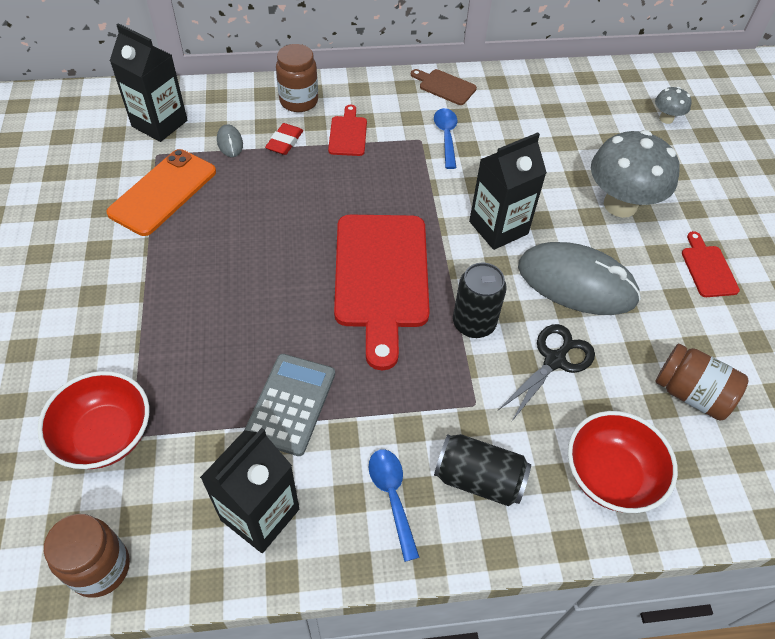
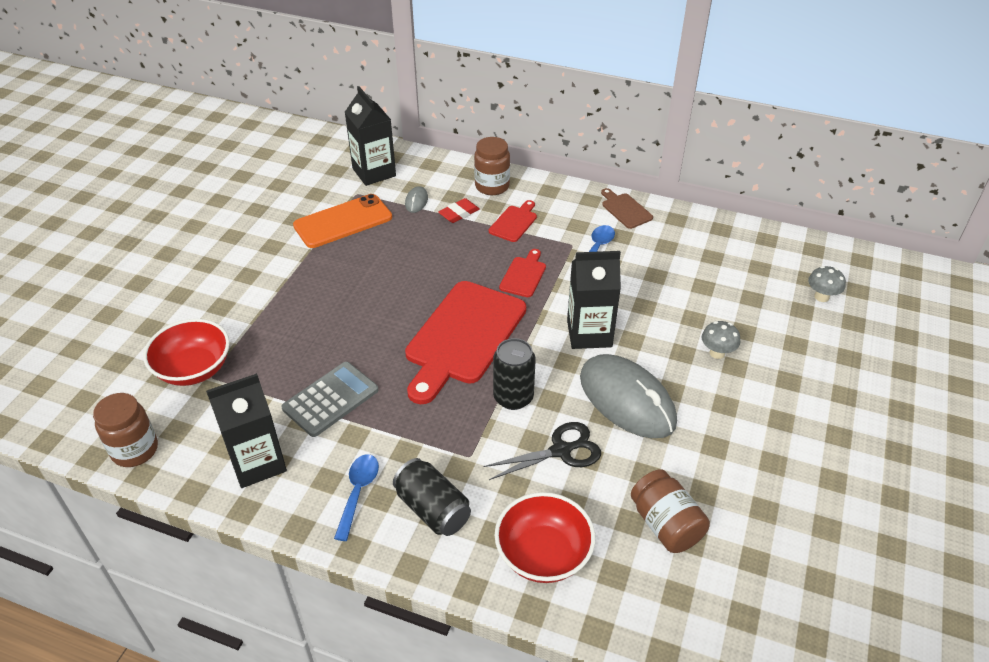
camera: 30 degrees right, 10 degrees down
grey mushroom [591,130,680,218] -> grey mushroom [702,321,740,359], size x0.46
red cutting board [682,231,740,297] -> red cutting board moved to [499,249,546,297]

